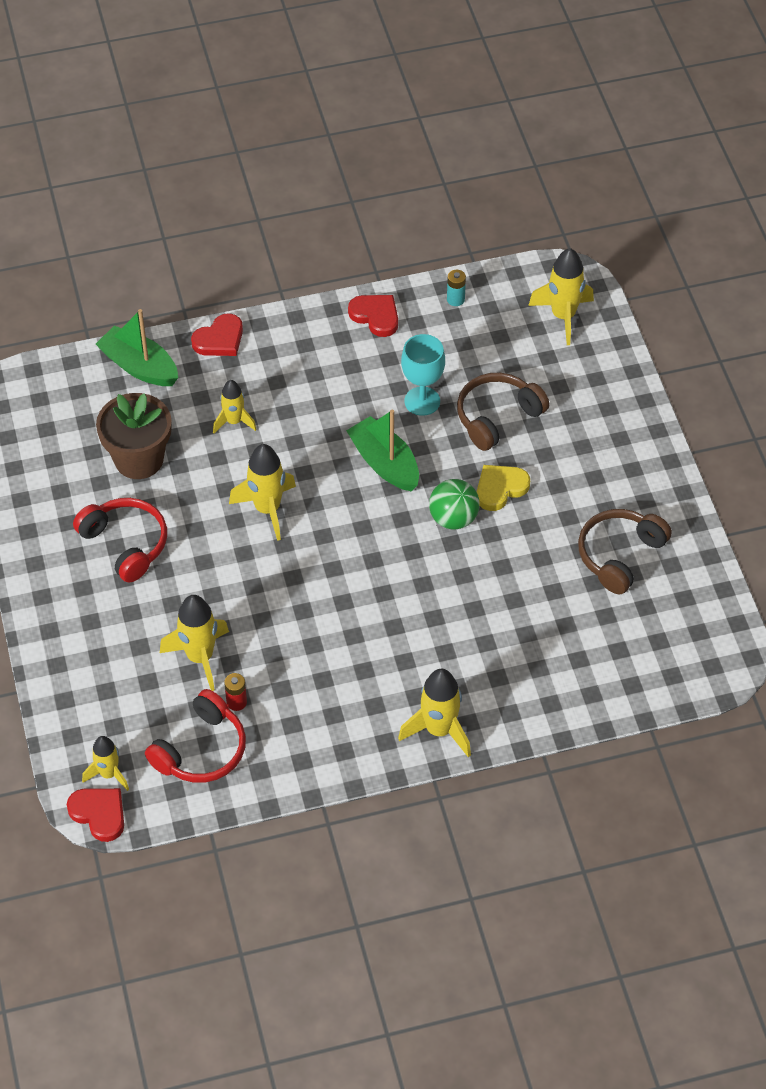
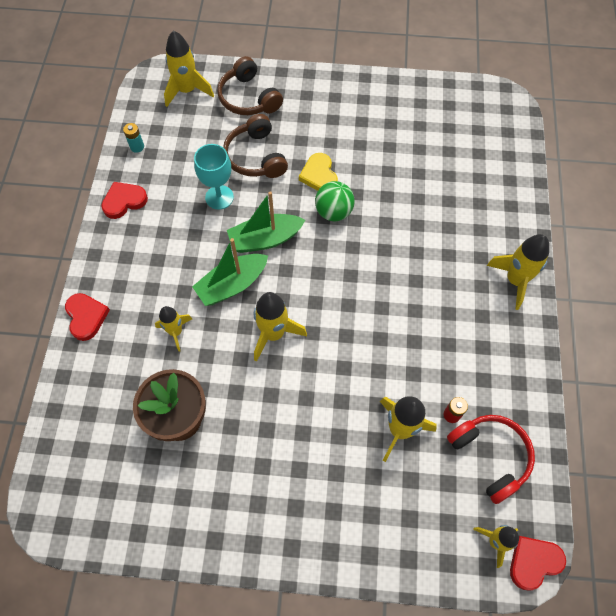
camera: 70 degrees left, 10 degrees up
red headphones [73,498,167,583] -> none
green boat [96,309,178,386] -> green boat moved to [192,238,268,306]
brown headphones [578,509,672,594] -> brown headphones moved to [217,56,283,115]

